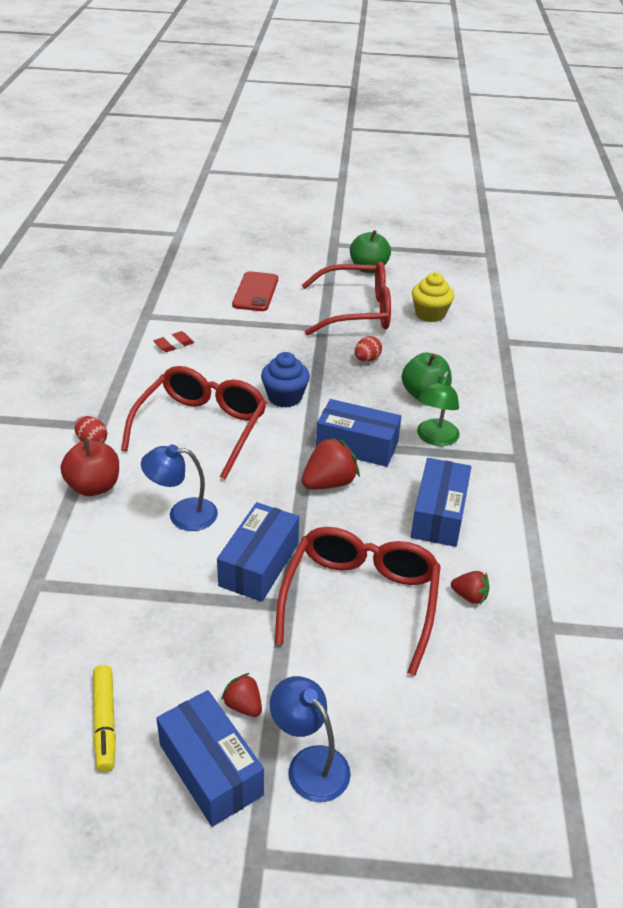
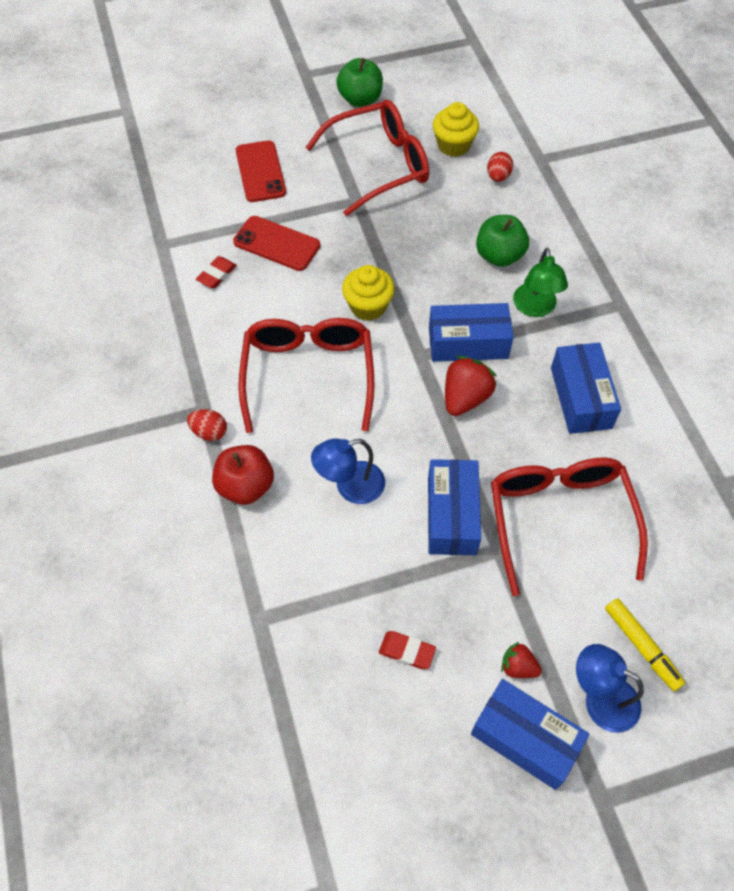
camera: 20 degrees left, 20 degrees up
yellow marker [93,665,116,772] -> yellow marker moved to [605,598,685,691]
blue cupcake [261,352,310,407] -> yellow cupcake [342,265,395,321]
red egg [355,336,382,362] -> red egg moved to [487,152,513,182]
red strawberry [451,571,489,604] -> none
none -> red phone [233,216,320,271]
none -> red eraser [379,631,436,669]

